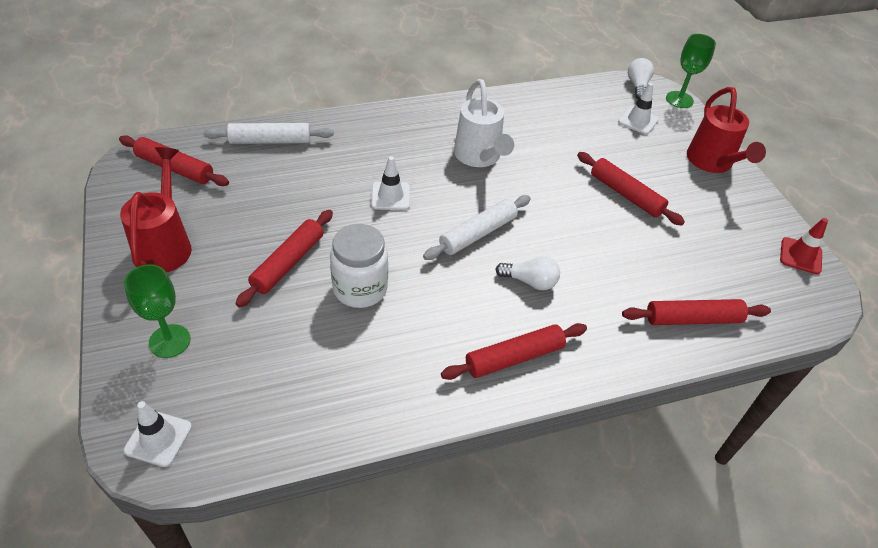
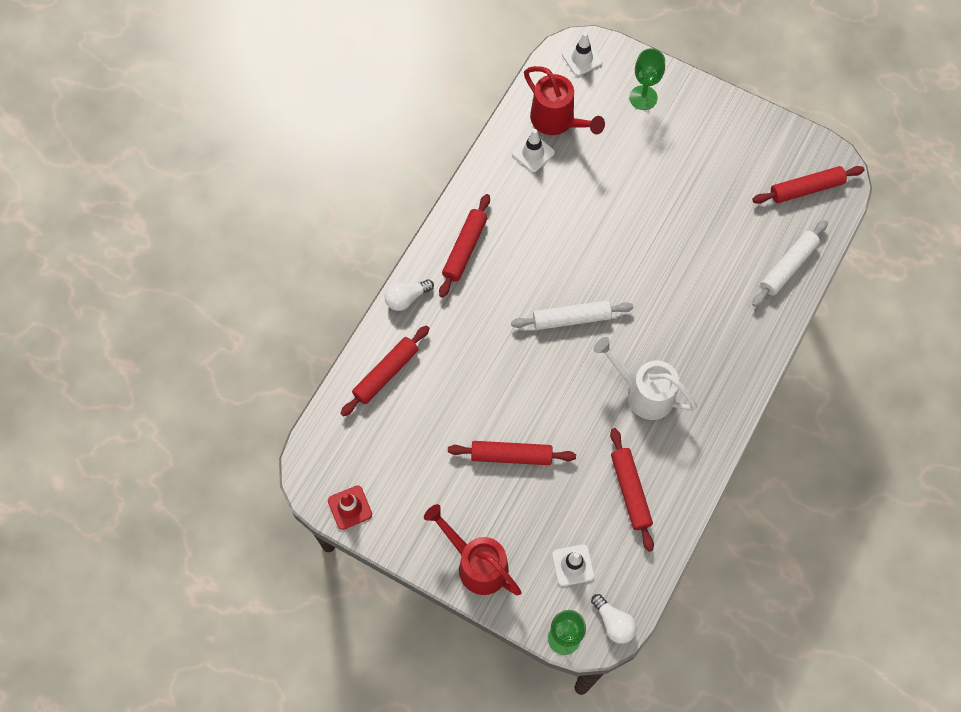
camera: 140 degrees right, 20 degrees up
red watering can [120,147,192,273] -> red watering can moved to [524,66,605,135]
red rolling pin [236,210,333,307] -> red rolling pin moved to [610,428,654,552]
white jar [330,224,388,308] -> none
white traffic cone [371,156,410,210] -> white traffic cone moved to [512,129,555,172]
white rolling pin [423,195,531,260] -> white rolling pin turned 75 degrees clockwise [511,300,633,330]
white light bulb [495,256,560,290] -> white light bulb moved to [385,279,434,311]

